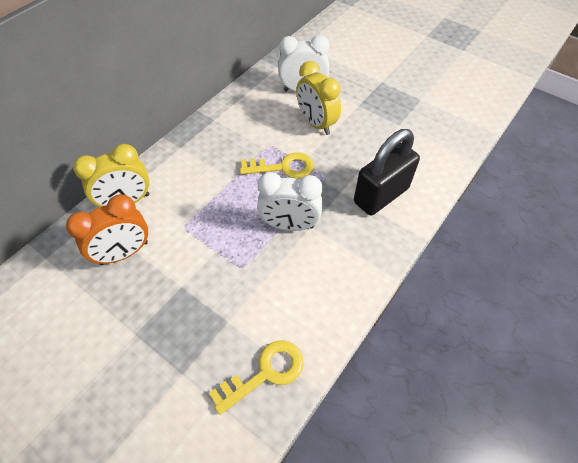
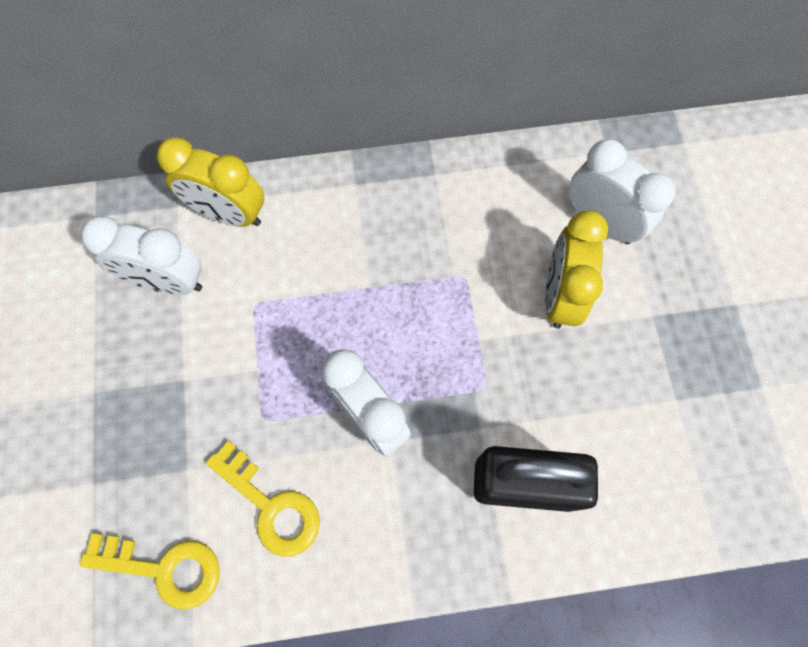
camera: 45 degrees right, 15 degrees up
orange clock [66,194,148,265] -> white clock [81,216,202,295]
yellow key [240,152,314,179] -> yellow key moved to [206,441,320,557]

